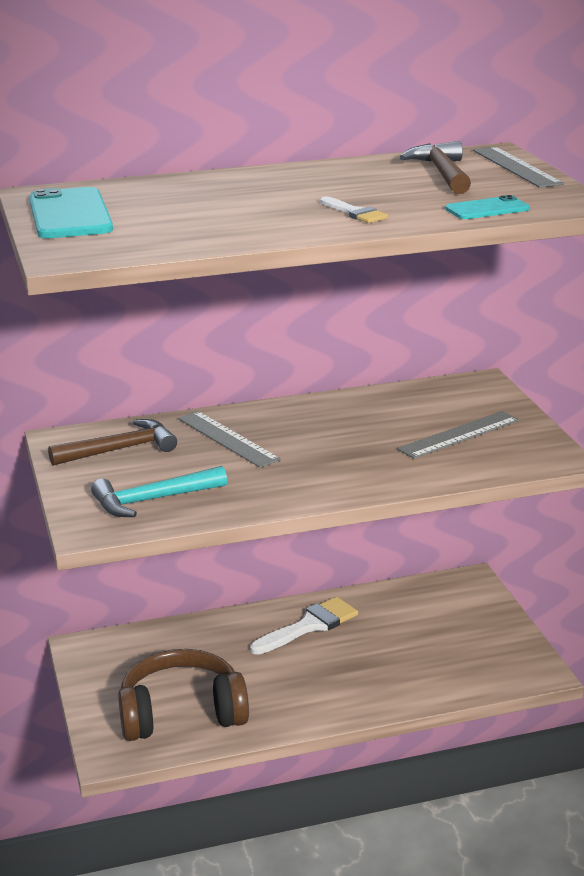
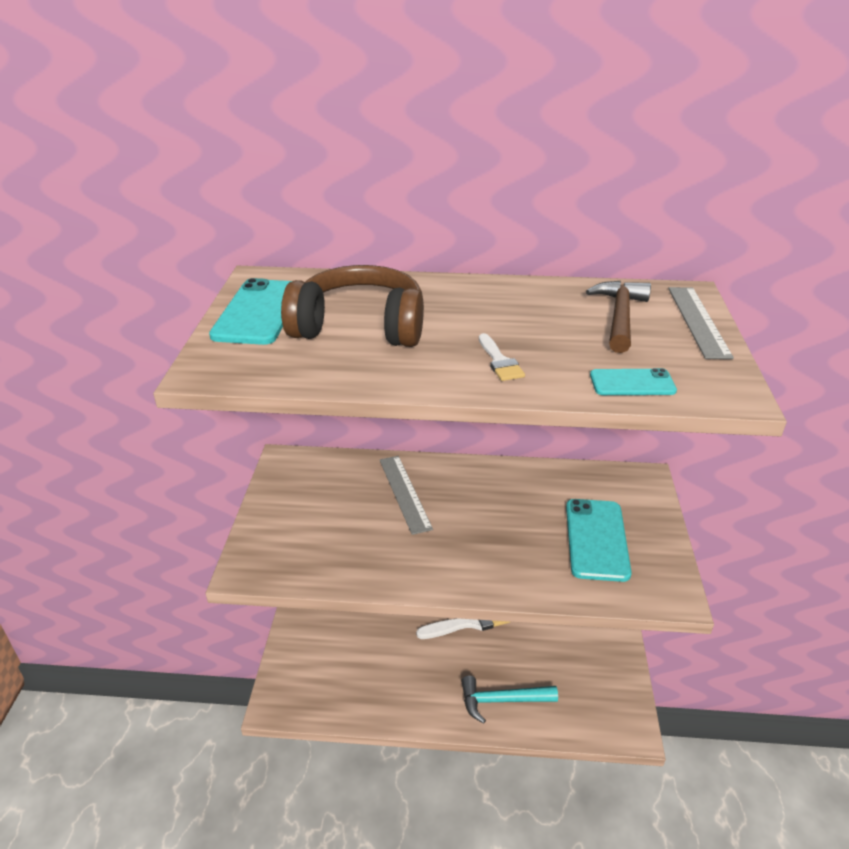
camera: 20 degrees right, 10 degrees up
brown hammer [48,419,177,466] -> none
turquoise hammer [91,466,227,517] -> turquoise hammer moved to [461,676,558,724]
brown headphones [118,649,249,741] -> brown headphones moved to [281,265,424,347]
grey ruler [397,411,519,459] -> turquoise phone [566,499,632,582]

